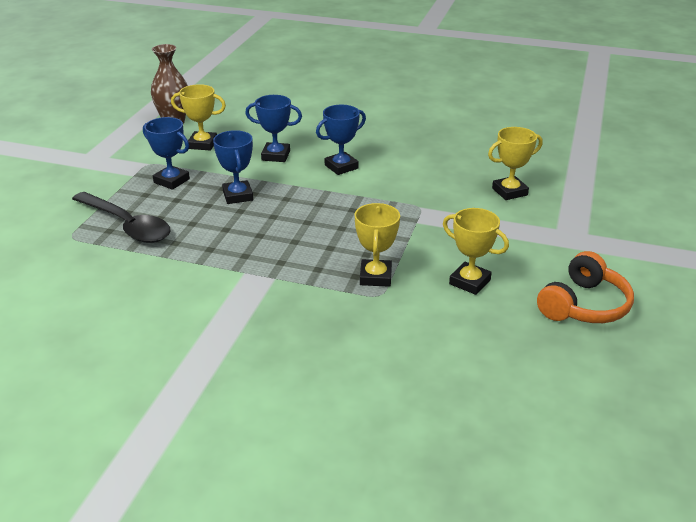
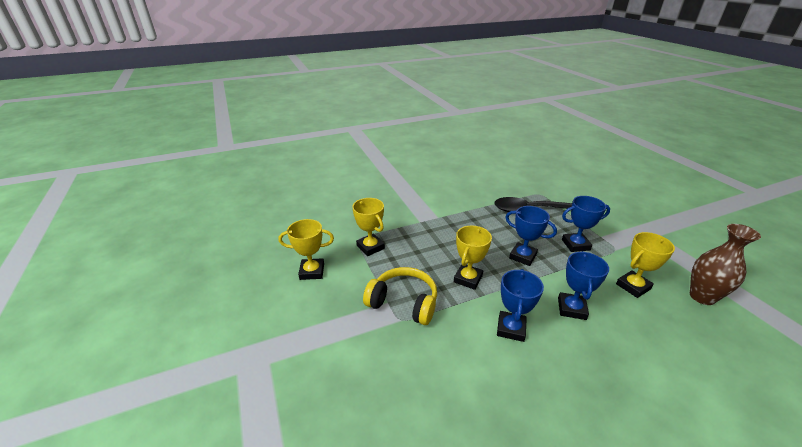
camera: 140 degrees right, 0 degrees up
blue trophy [245,95,302,162] -> blue trophy turned 45 degrees counterclockwise [558,251,609,320]
yellow trophy [488,127,543,200] -> yellow trophy moved to [454,226,492,290]
orange headphones [537,251,634,323] -> none
none -> yellow headphones [363,267,437,325]

